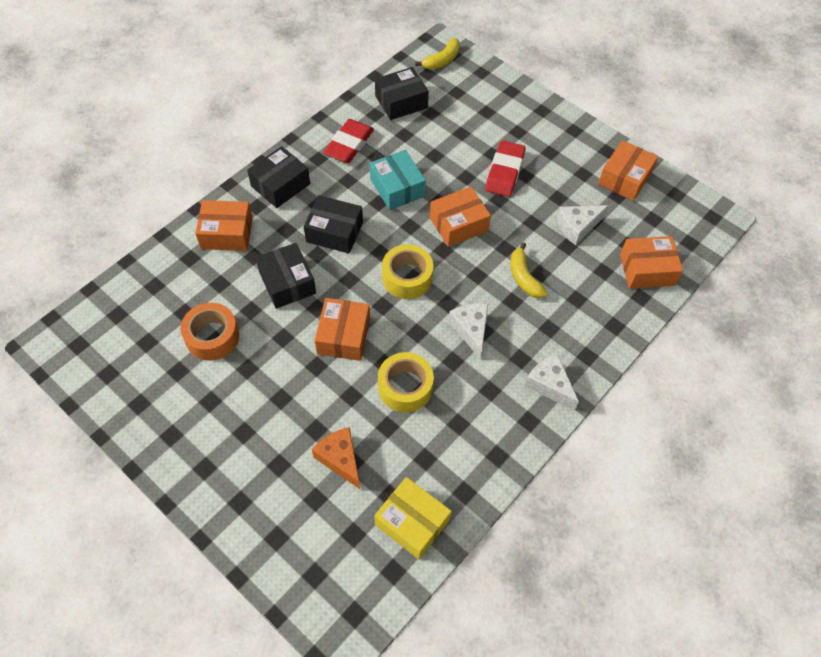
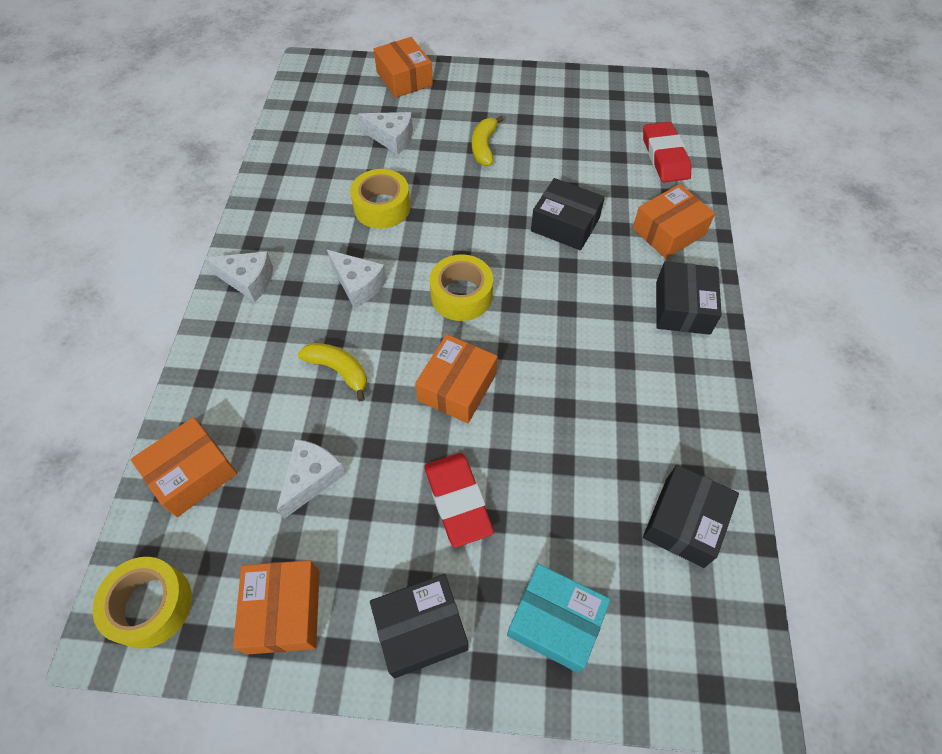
camera: 145 degrees right, 0 degrees up
orange tape [180,303,239,361] -> none
black box [304,195,363,253] -> black box moved to [370,574,468,678]
orange cheese [312,427,360,489] -> white cheese [358,112,413,155]
orange box [315,298,370,361] -> orange box moved to [374,37,433,98]
red eraser [323,119,374,163] -> red eraser moved to [643,122,691,182]
turquoise box [370,150,426,210] -> turquoise box moved to [507,564,611,673]
yellow box [374,477,452,560] -> none
yellow banana [415,38,460,70] -> yellow banana moved to [472,116,504,166]
none -> yellow tape [93,557,192,649]

